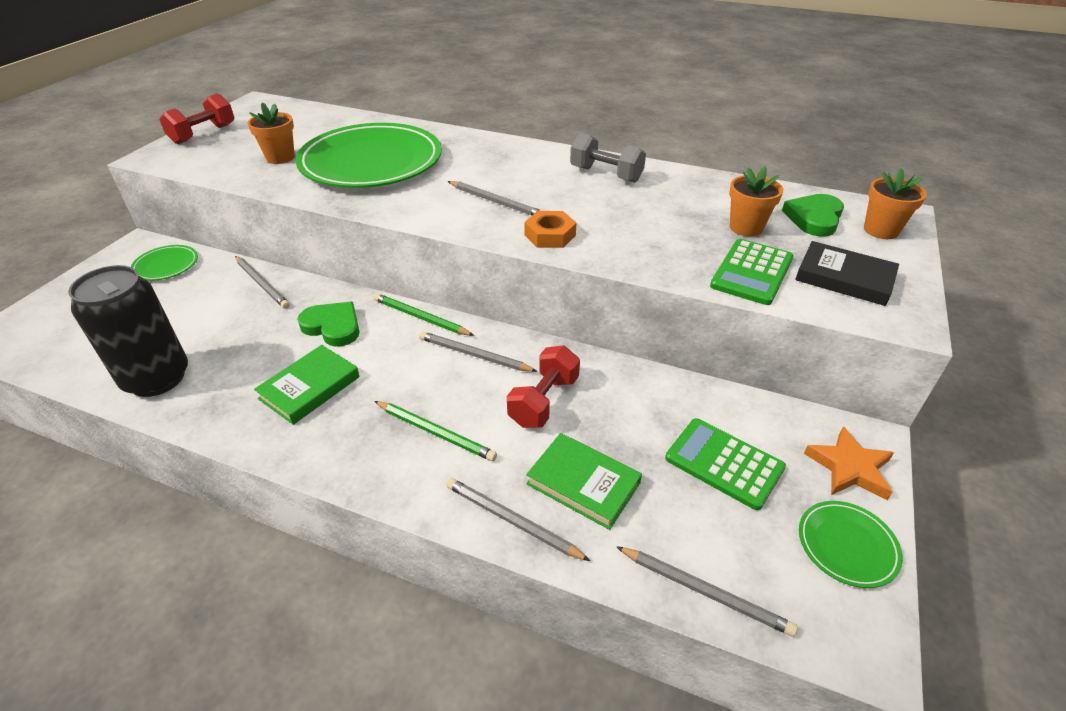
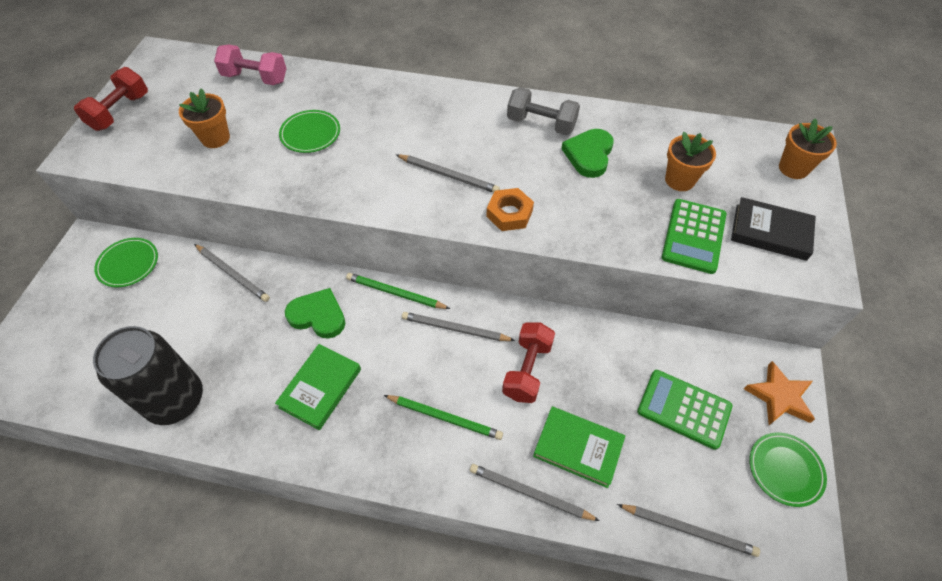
camera: 10 degrees left, 15 degrees up
green plate [295,123,442,188] -> green plate [279,110,340,153], size x0.43
green heart [782,194,844,237] -> green heart moved to [561,129,614,178]
none -> pink dumbbell [214,44,287,85]

